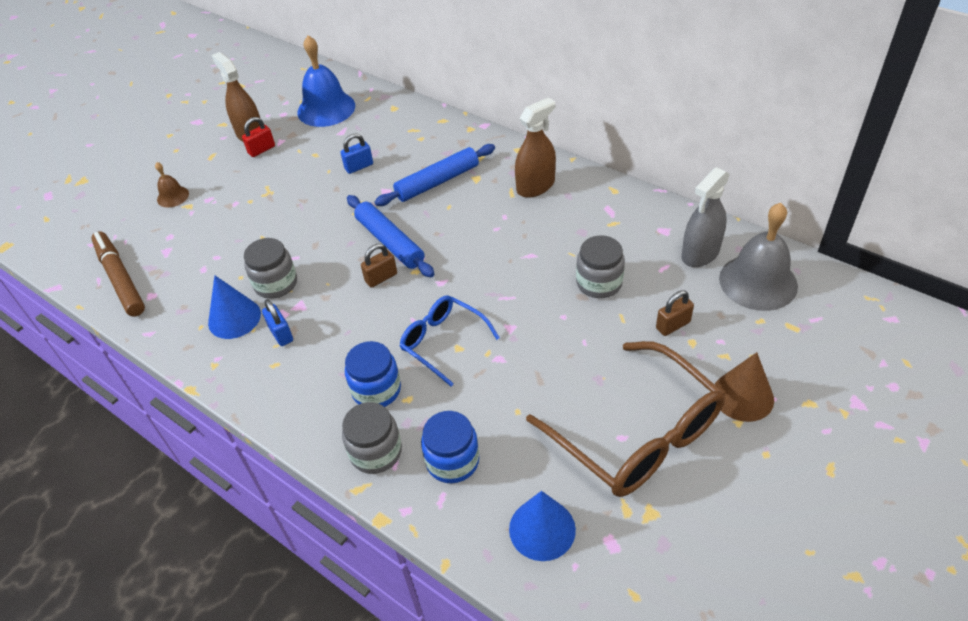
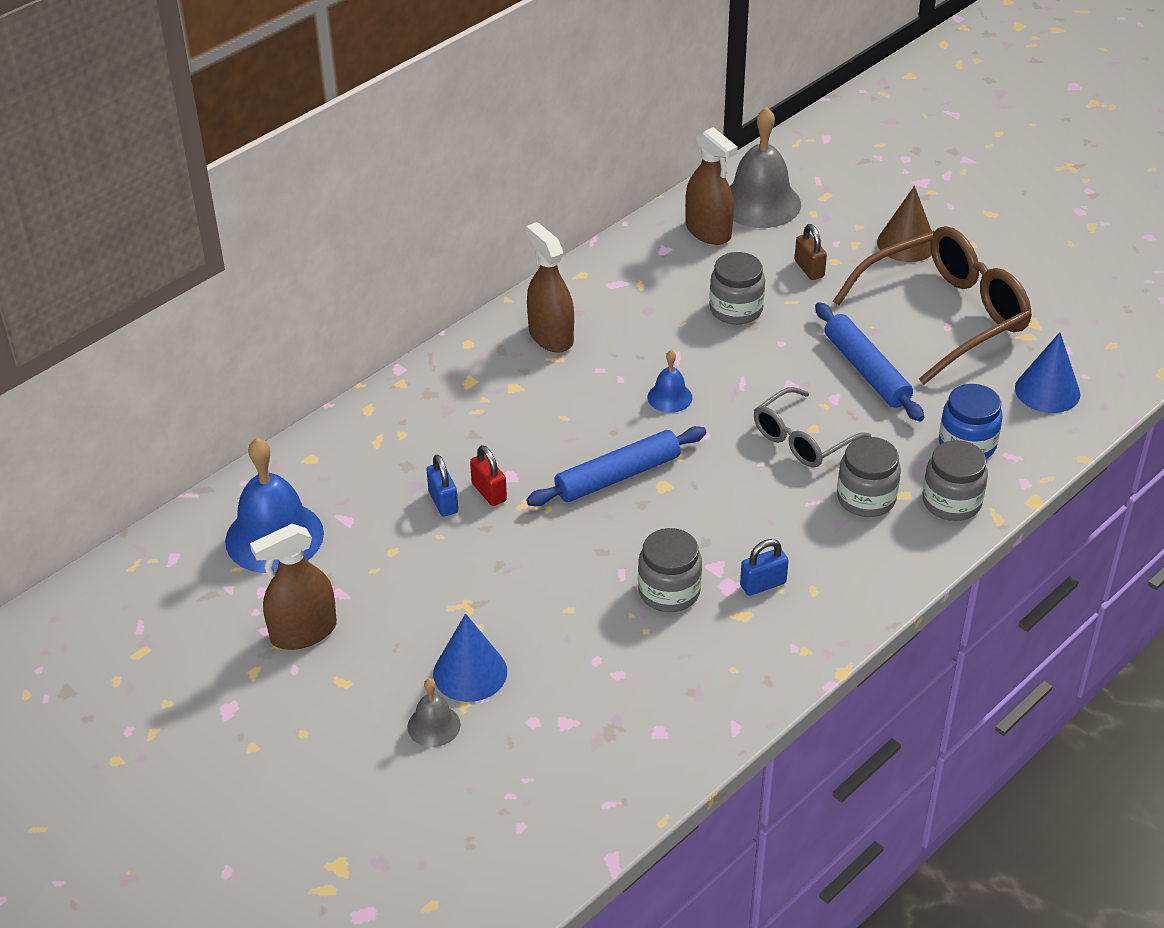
camera: 85 degrees left, 5 degrees down
brown marker [91,231,145,317] -> none
brown bell [155,162,189,207] -> grey bell [407,678,461,747]
blue cone [208,275,261,339] -> blue cone moved to [433,614,507,702]
red padlock [242,117,275,157] -> red padlock moved to [470,445,507,506]
blue jar [345,341,401,407] -> grey jar [837,437,901,517]
brown padlock [361,244,397,288] -> none
blue rolling pin [375,144,495,206] -> blue rolling pin moved to [815,302,924,422]
blue glasses [400,296,500,386] -> grey glasses [754,387,871,467]
grey spray bottle [682,167,730,267] -> brown spray bottle [685,127,738,245]
none -> blue bell [648,350,692,413]

